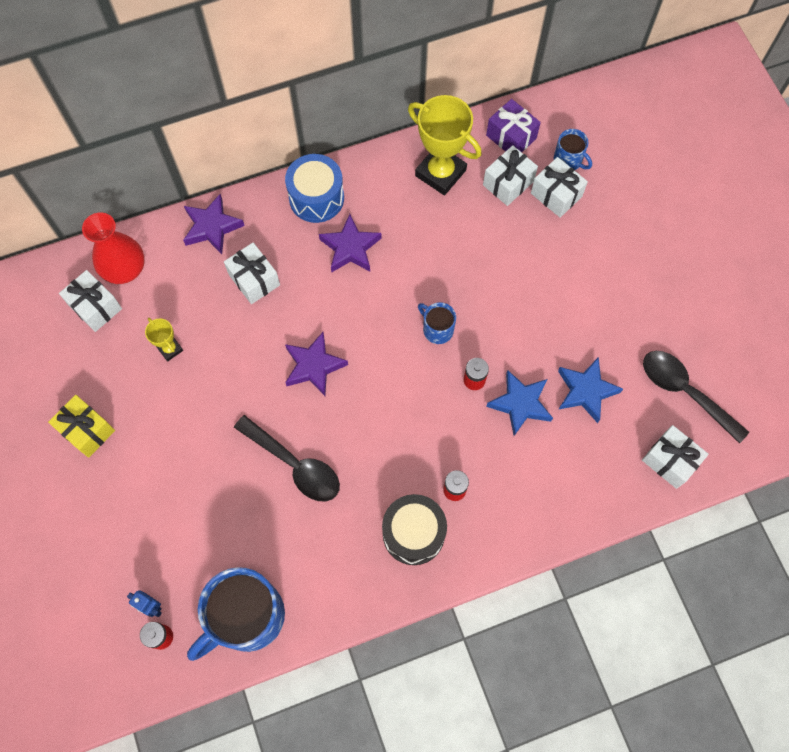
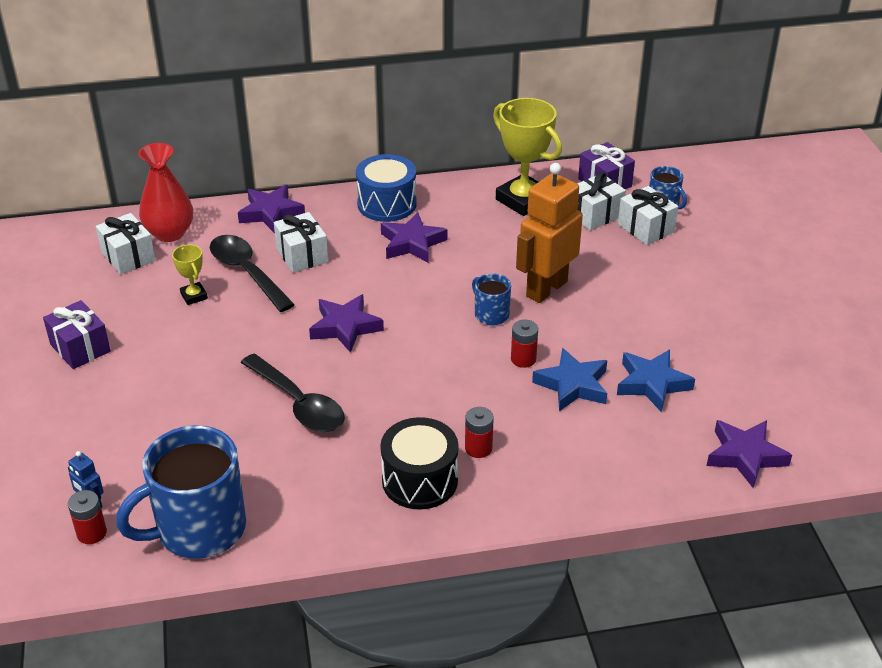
camera: 10 degrees right, 30 degrees down
yellow gift [48,395,115,458] -> purple gift [43,300,111,369]
white gift [642,425,709,489] -> purple star [707,420,792,488]
black spoon [643,351,749,444] -> black spoon moved to [210,235,295,312]
none -> orange robot [516,163,583,303]

